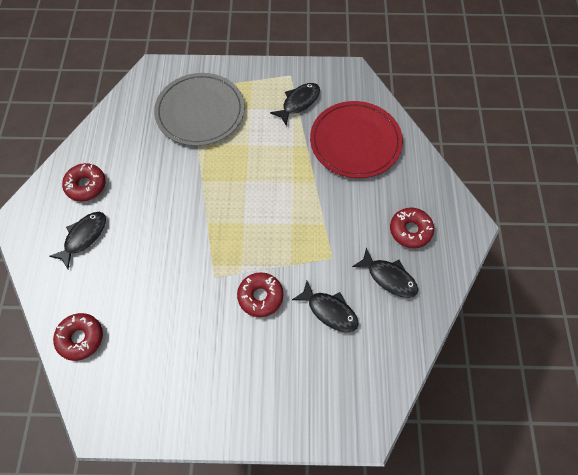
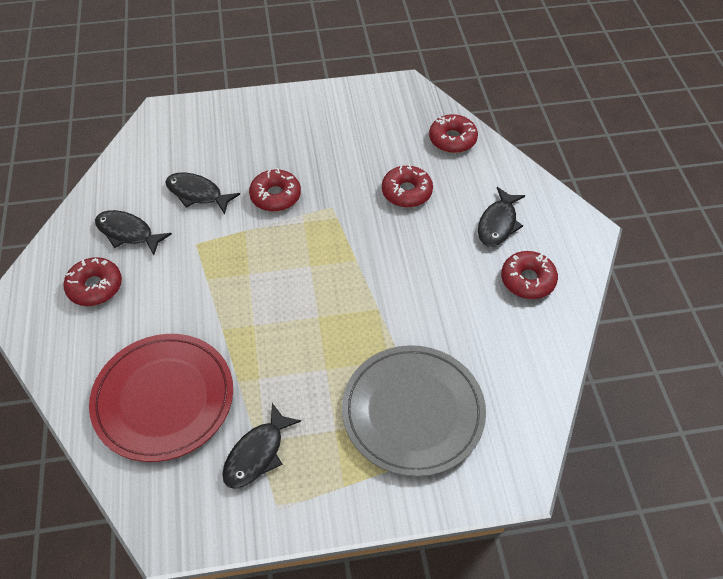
camera: 170 degrees right, 10 degrees down
none -> red donut [382,164,433,207]

